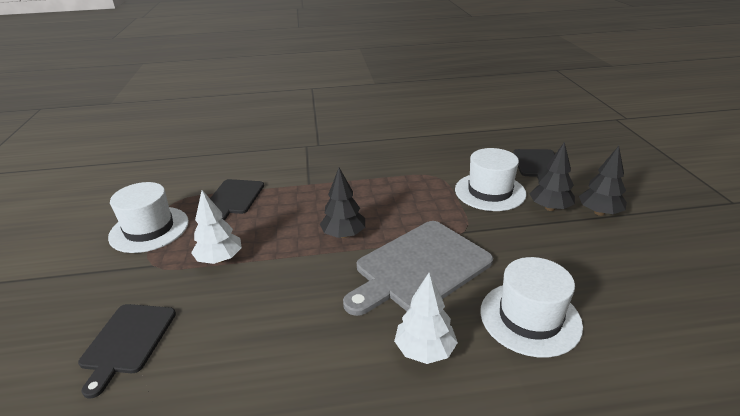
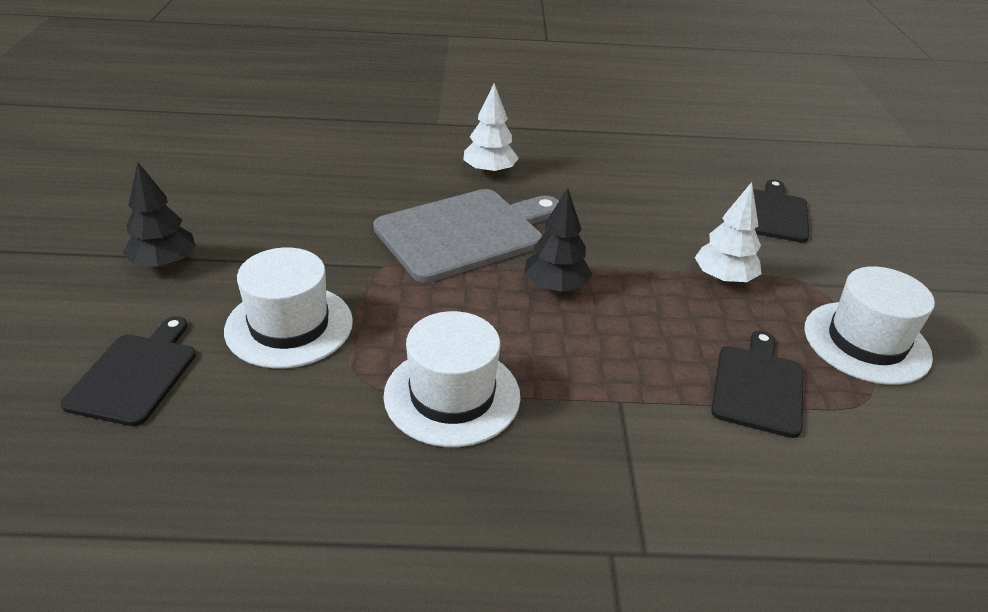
camera: 175 degrees left, 5 degrees up
white hat [480,257,583,357] -> white hat moved to [383,311,521,447]
black tree [529,142,575,211] -> none

